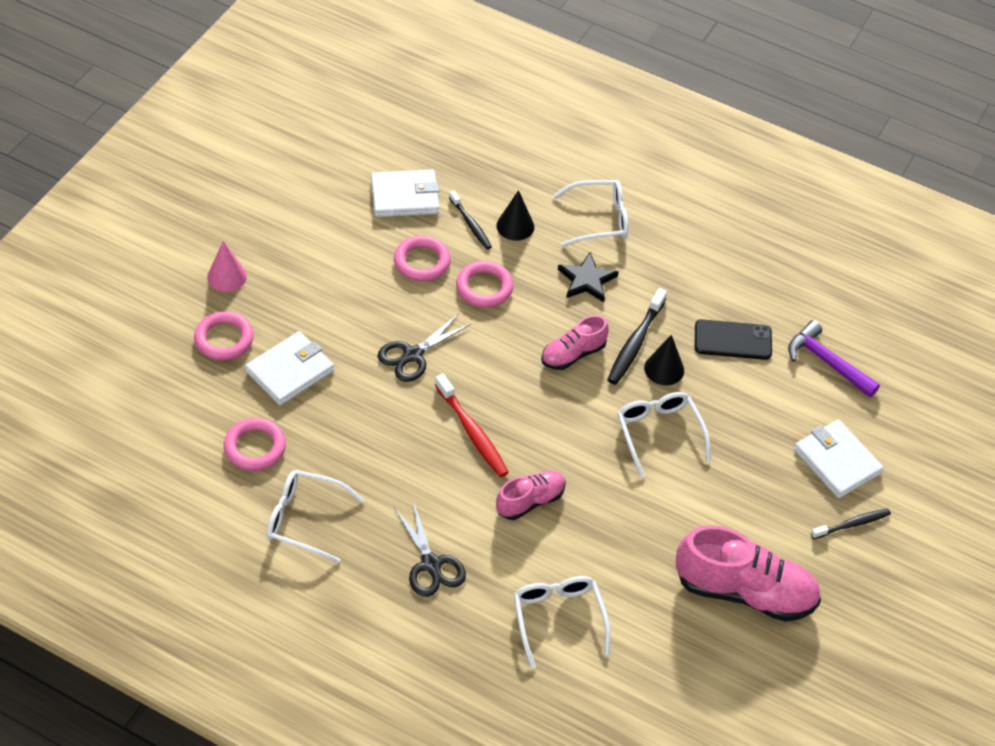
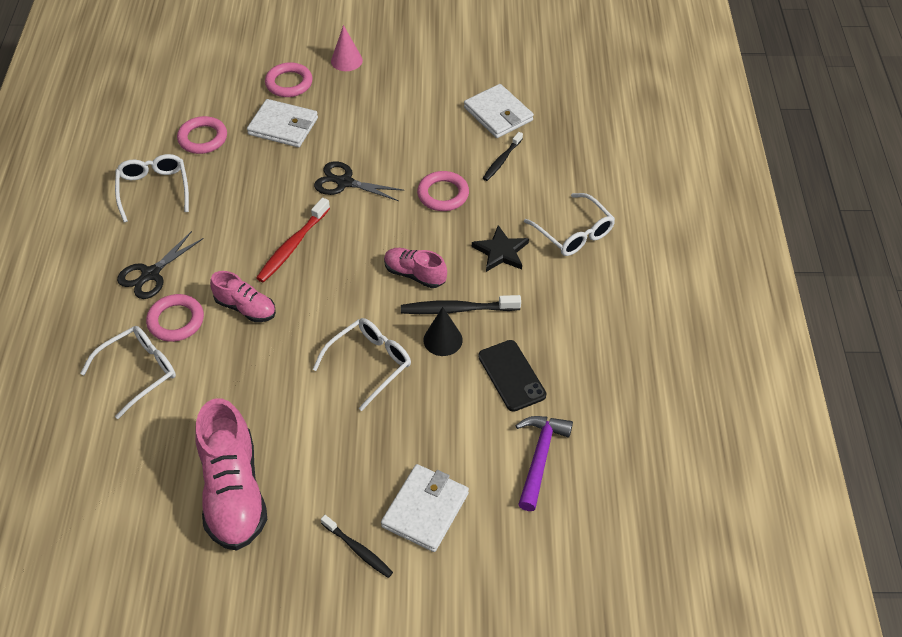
camera: 65 degrees right, 0 degrees up
pink ring [394,236,451,282] -> pink ring moved to [146,294,204,342]
black cone [496,190,534,241] -> none

